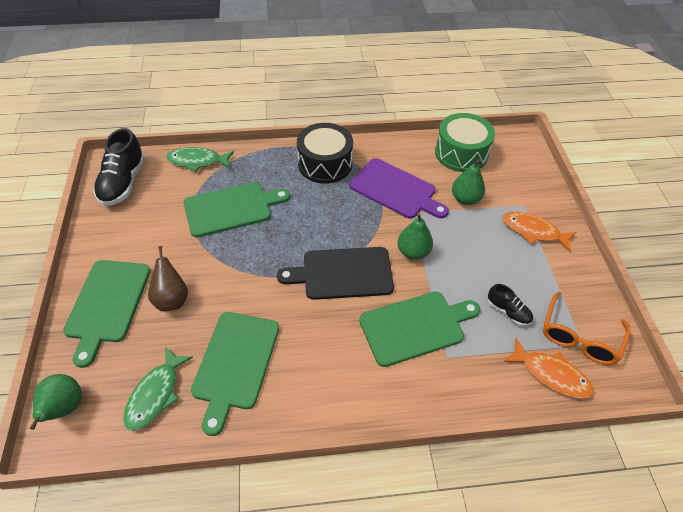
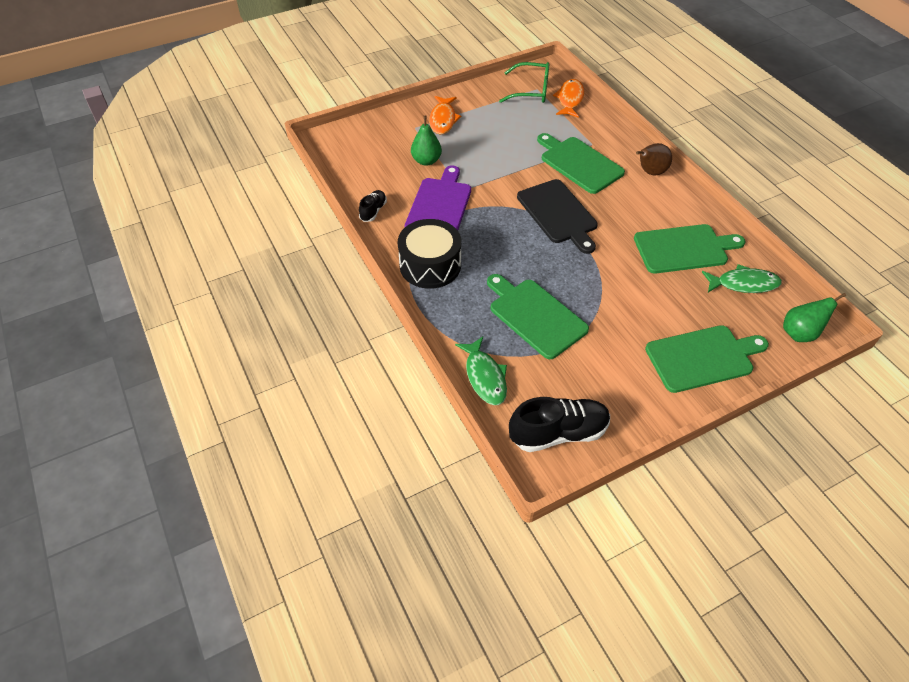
camera: 110 degrees left, 0 degrees up
brown pear [148,246,188,312] -> brown pear moved to [636,143,672,175]
green pear [398,213,433,260] -> none
green drum [435,113,495,172] -> none
black shoe [488,284,533,326] -> black shoe moved to [359,190,387,222]
orange glasses [543,292,631,365] -> green glasses [499,62,550,103]

